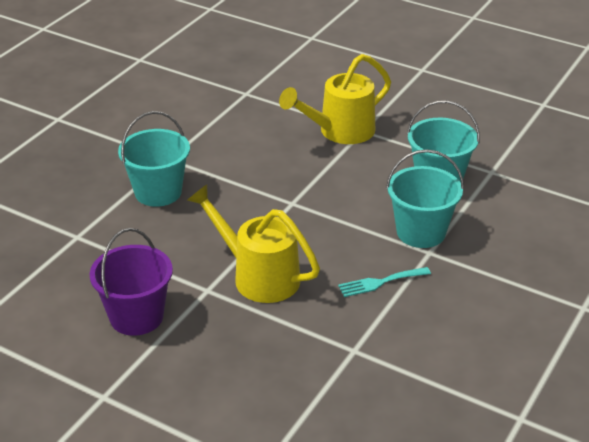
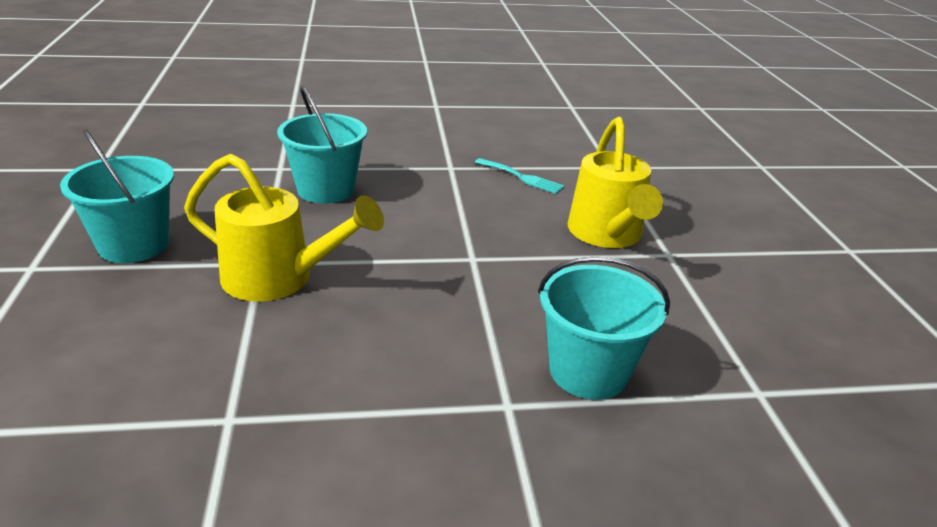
camera: 130 degrees left, 5 degrees down
purple bucket [90,228,173,336] -> none
turquoise bucket [386,149,464,248] -> turquoise bucket moved to [60,129,174,263]

